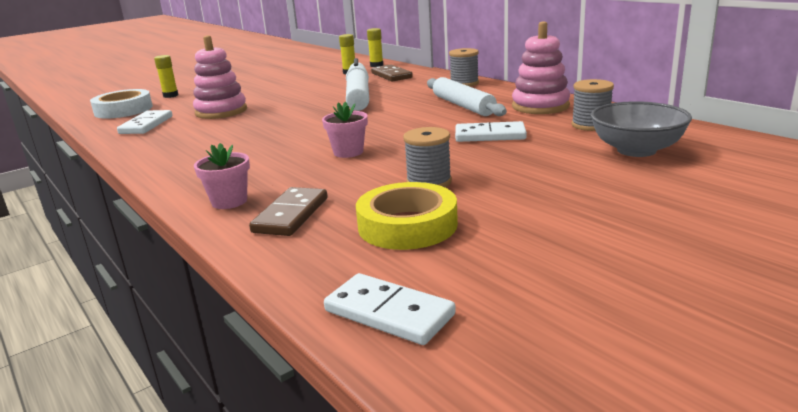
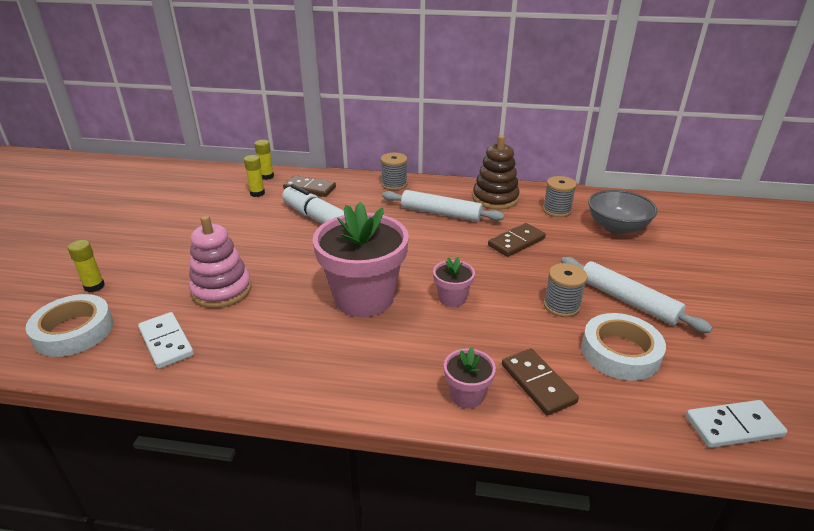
camera: 45 degrees left, 10 degrees up
yellow tape [356,182,458,250] -> white tape [581,313,666,381]
white domino [455,121,527,142] -> brown domino [488,223,546,257]
pink stacking toy [512,21,570,114] -> brown stacking toy [473,135,520,210]
none -> pink flower pot [313,202,409,317]
none -> white rolling pin [561,257,713,333]

